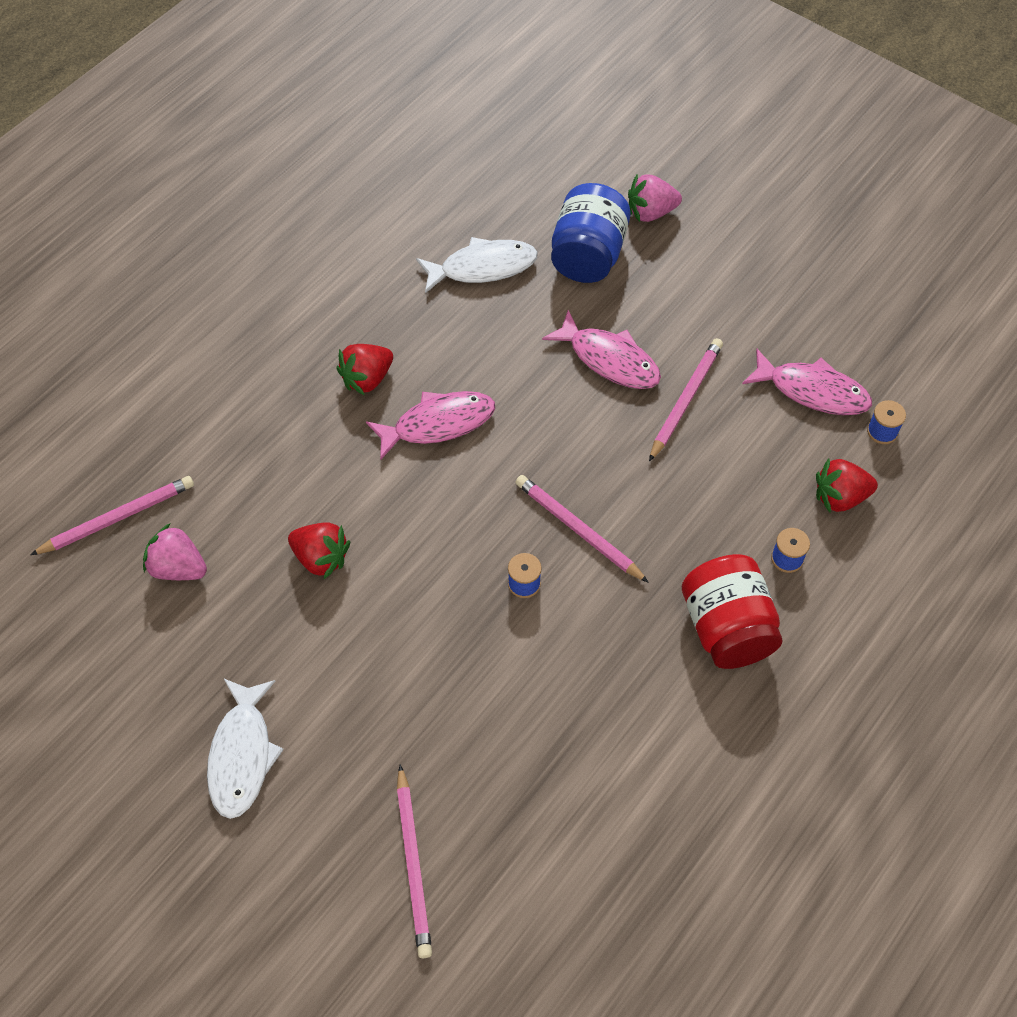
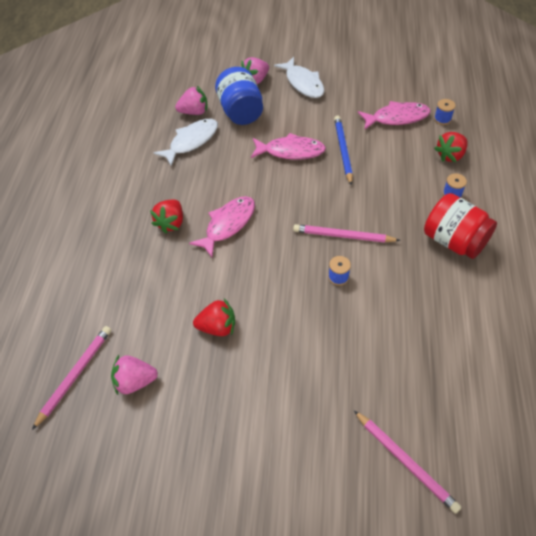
camera: 30 degrees left, 5 degrees down
white fish [207,678,284,819] -> white fish moved to [274,57,324,98]
pink pencil [649,338,723,462] -> blue pencil [334,116,353,185]
none -> pink strawberry [175,86,207,115]

